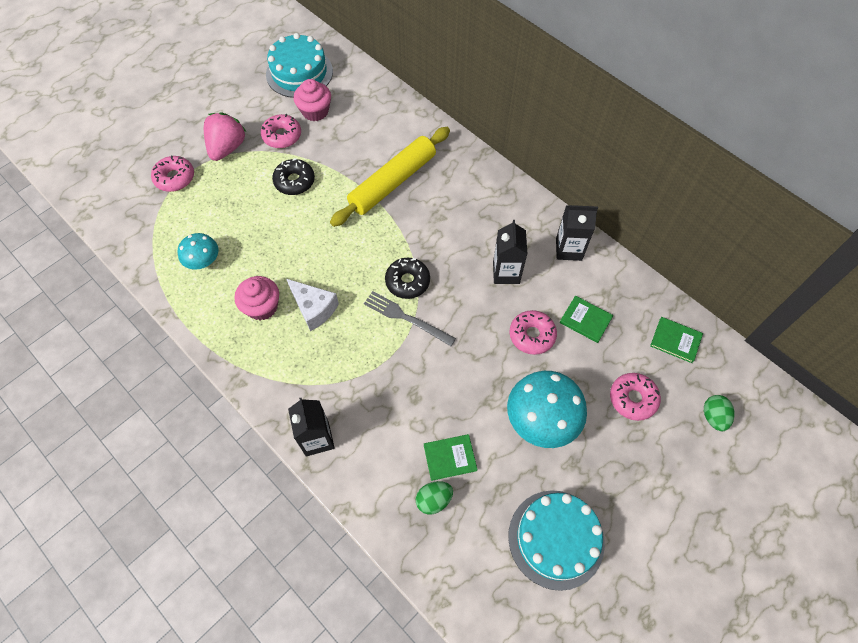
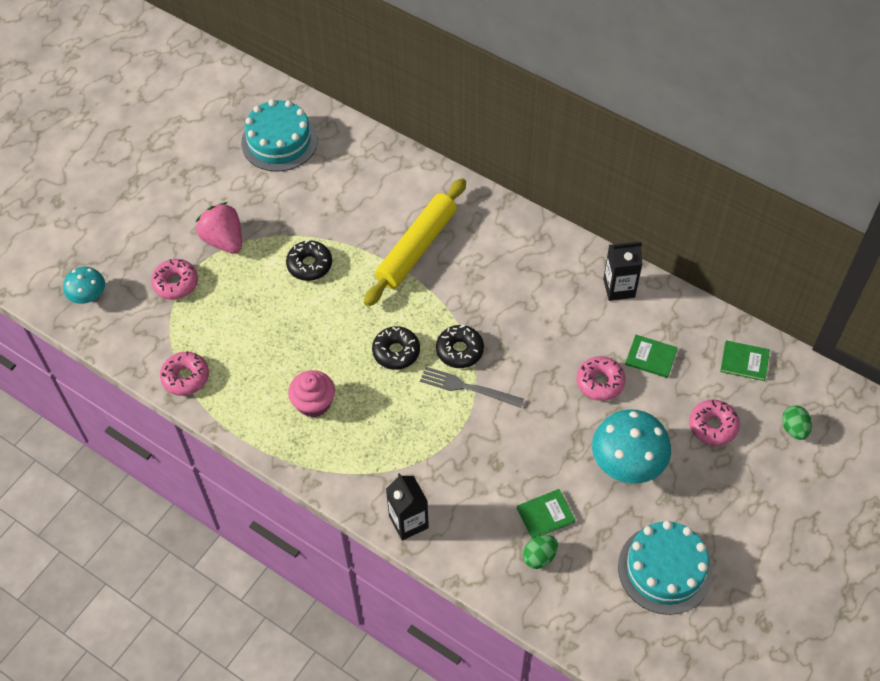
camera: 10 degrees left, 5 degrees down
turquoise mushroom [178,233,219,270] -> turquoise mushroom moved to [63,267,105,304]
pink strawberry [204,112,246,161] -> pink strawberry turned 45 degrees counterclockwise [196,202,242,254]
pink donut [261,114,301,148] -> pink donut moved to [160,351,209,396]
white cheese [286,279,339,331] -> none
pink cupcake [293,79,331,121] -> none
black carton [493,220,528,284] -> none
none -> black donut [372,326,420,370]

